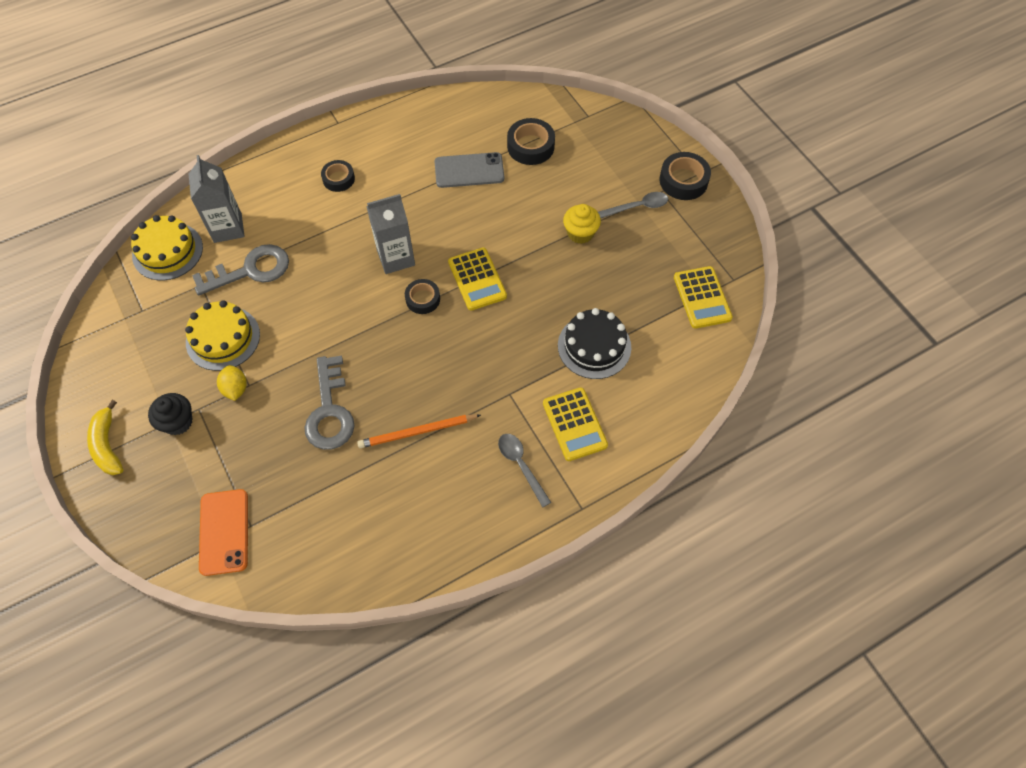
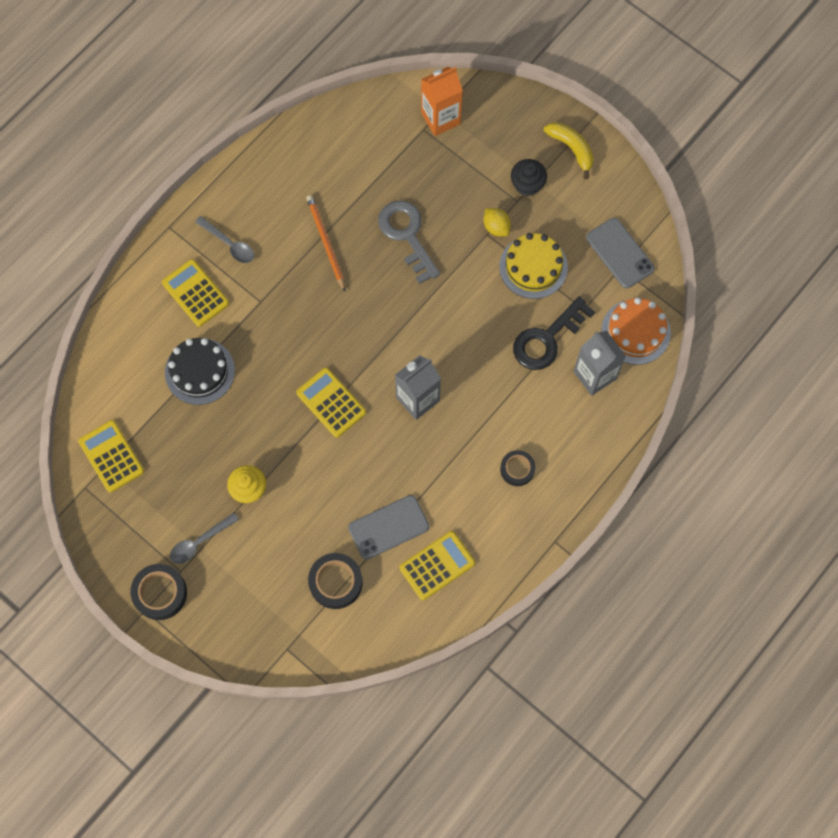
camera: 160 degrees right, 10 degrees up
yellow cake [131,215,203,280] -> orange cake [601,297,671,365]
grey key [192,244,289,295] -> black key [513,296,595,370]
orange phone [199,489,248,576] -> orange carton [421,67,463,136]
orange pencil [357,414,481,448] -> orange pencil turned 75 degrees counterclockwise [306,195,345,292]
black tape [405,279,440,314] -> none
none -> yellow calculator [400,531,475,600]
none -> grey phone [586,218,655,289]

